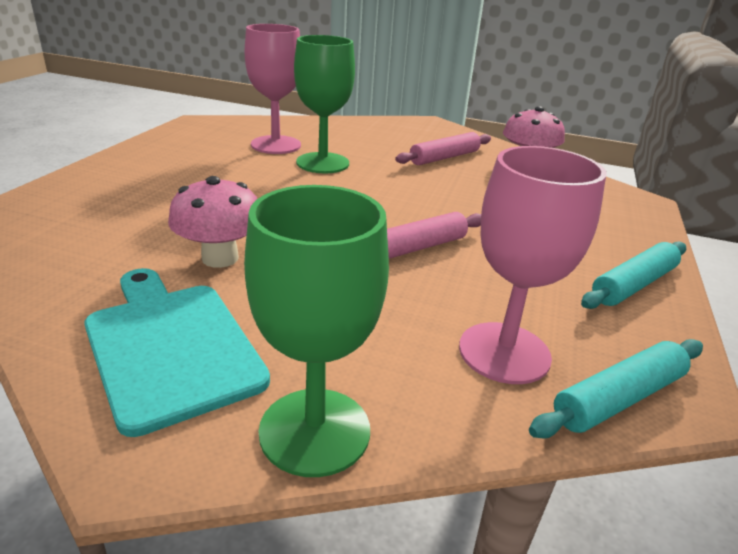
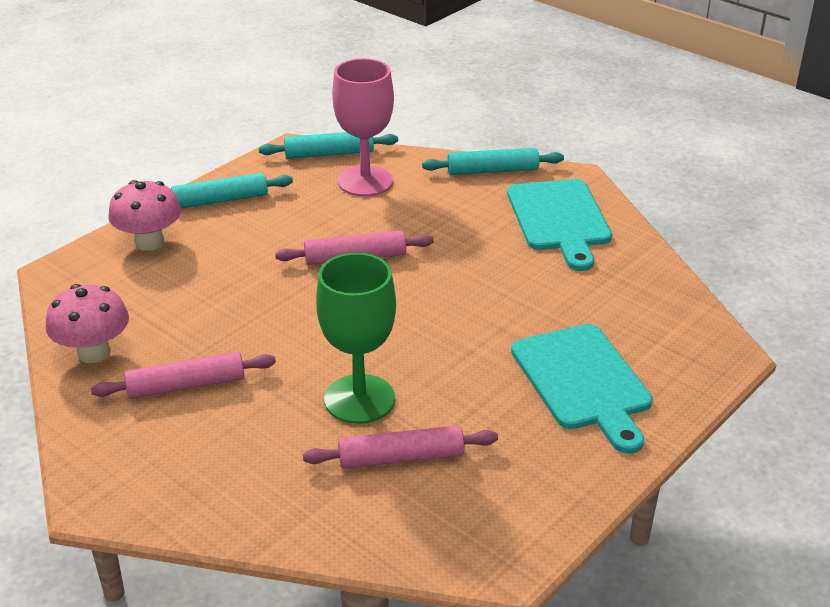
camera: 155 degrees left, 5 degrees up
pink mushroom [168,176,257,268] -> pink mushroom moved to [108,180,181,251]
green goblet [244,185,389,477] -> turquoise rolling pin [422,148,564,175]
pink goblet [245,24,301,154] -> pink rolling pin [303,425,498,469]
none -> turquoise cutting board [511,324,653,454]

